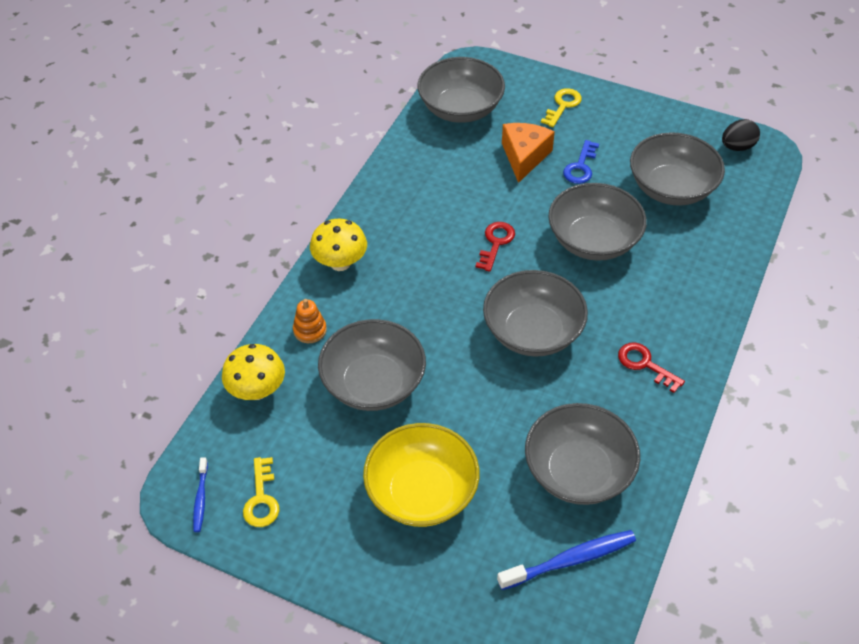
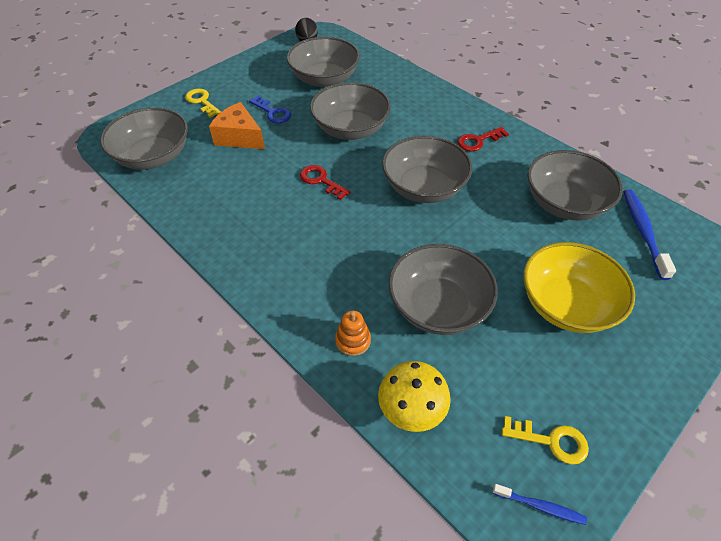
camera: 70 degrees left, 0 degrees up
yellow mushroom [310,219,367,271] -> none

